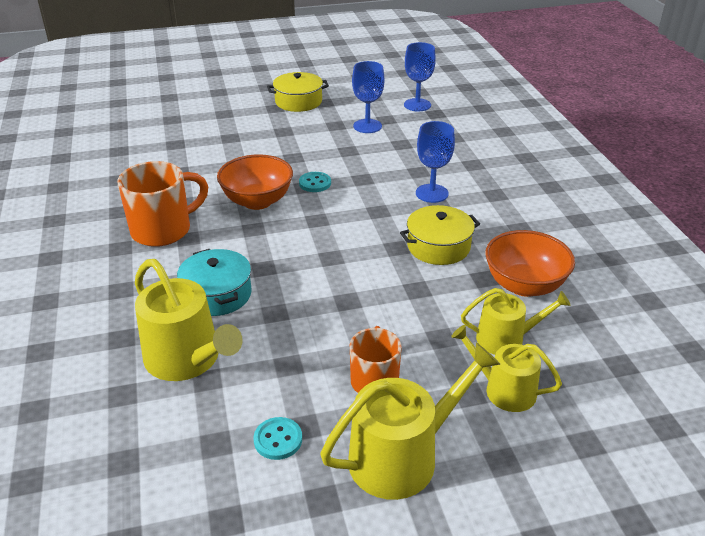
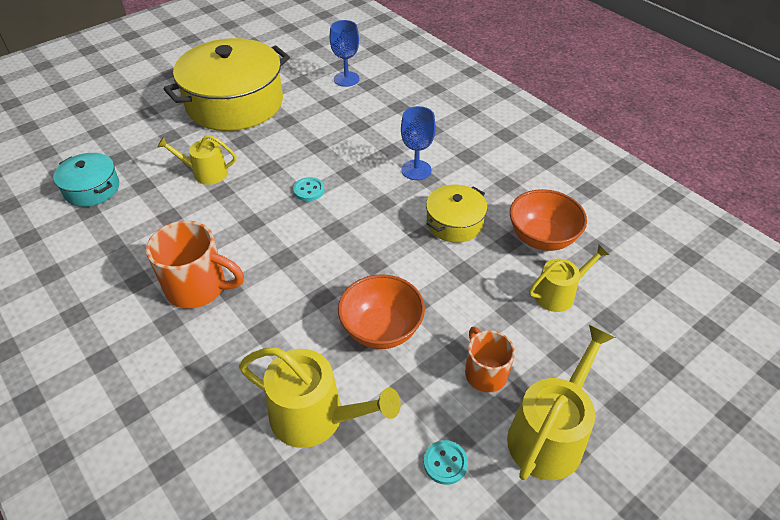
camera: 25 degrees left, 10 degrees up
orange mug [117,161,208,247] -> orange mug turned 75 degrees clockwise [146,220,244,309]
turquoise pot [177,249,252,316] -> turquoise pot moved to [53,153,119,207]
orange bowl [217,154,293,210] -> orange bowl moved to [338,274,425,349]
yellow pot [267,72,329,112] -> yellow pot [164,38,290,131], size x2.06
blue goblet [352,61,384,133] -> none
yellow watering can [451,325,562,412] -> yellow watering can moved to [157,135,237,185]

